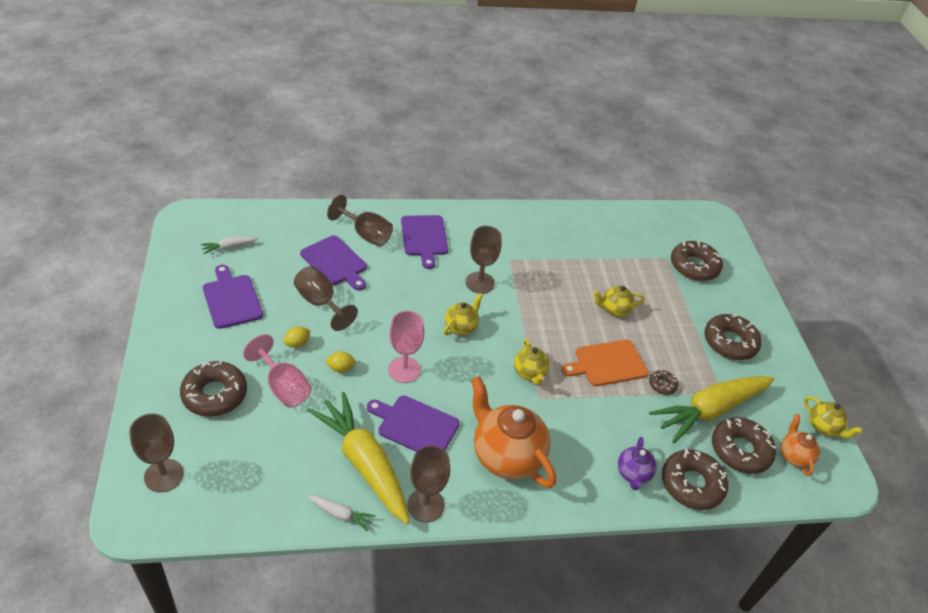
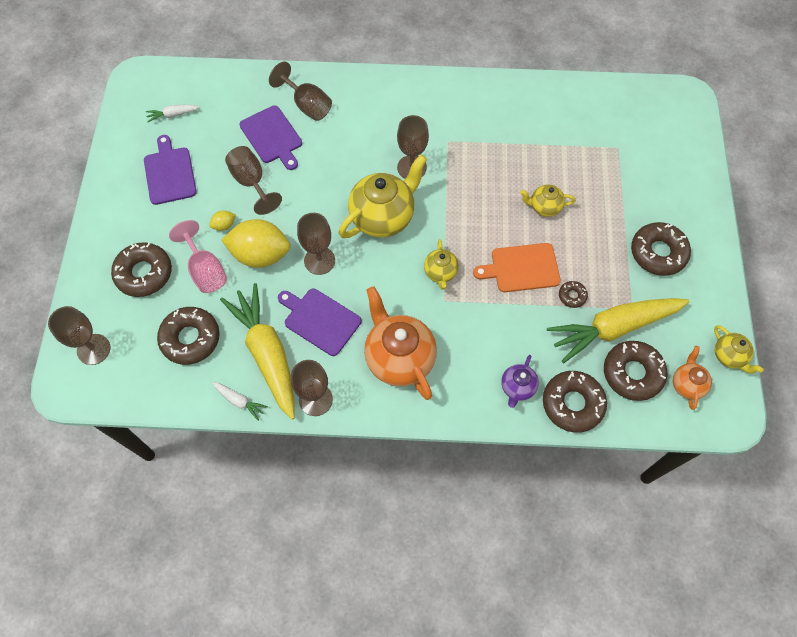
camera: 15 degrees right, 20 degrees up
yellow lemon [325,351,356,373] -> yellow lemon [222,219,291,268], size x2.37
pink goblet [388,311,424,383] -> brown goblet [297,213,335,275]
purple cutting board [401,215,448,269] -> none
yellow teapot [444,293,483,335] -> yellow teapot [339,154,427,238], size x1.95
brown donut [671,240,723,281] -> brown donut moved to [157,307,220,365]

